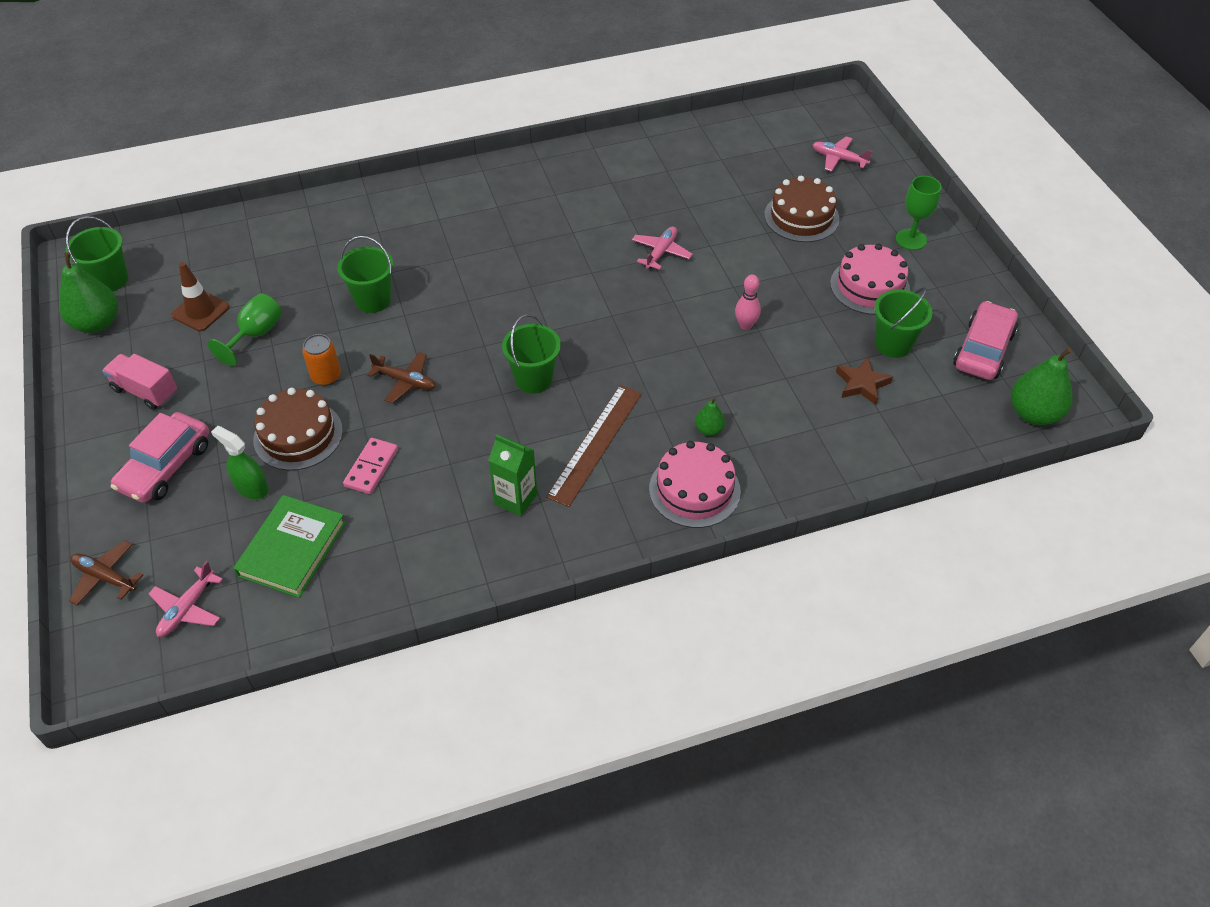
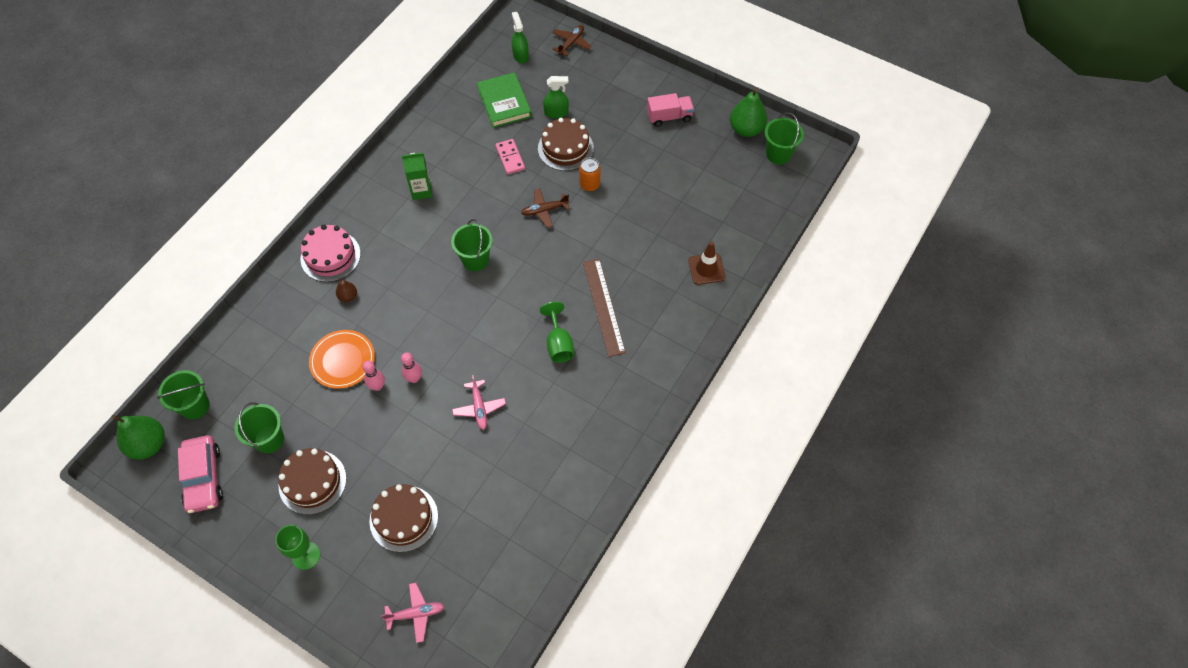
camera: 140 degrees right, 10 degrees up
brown plane [69,540,143,605] -> brown plane turned 45 degrees counterclockwise [552,25,592,56]
pink car [111,412,209,503] -> none
pink plane [149,561,223,637] -> green spray bottle [512,12,529,63]
brown traffic cone [171,262,230,331] -> brown traffic cone moved to [688,241,725,285]
green goblet [208,293,282,366] -> green goblet moved to [540,302,574,363]
green bucket [338,236,393,313] -> green bucket moved to [157,370,210,420]
brown ruler [546,385,642,507] -> brown ruler moved to [583,259,626,357]
green pear [695,397,725,436] -> brown pear [336,278,357,302]
pink cake [830,244,910,315] -> brown cake [278,448,347,515]
brown star [836,357,893,405] -> none
none -> orange plate [309,330,375,389]
none -> pink bowling pin [401,352,422,383]

